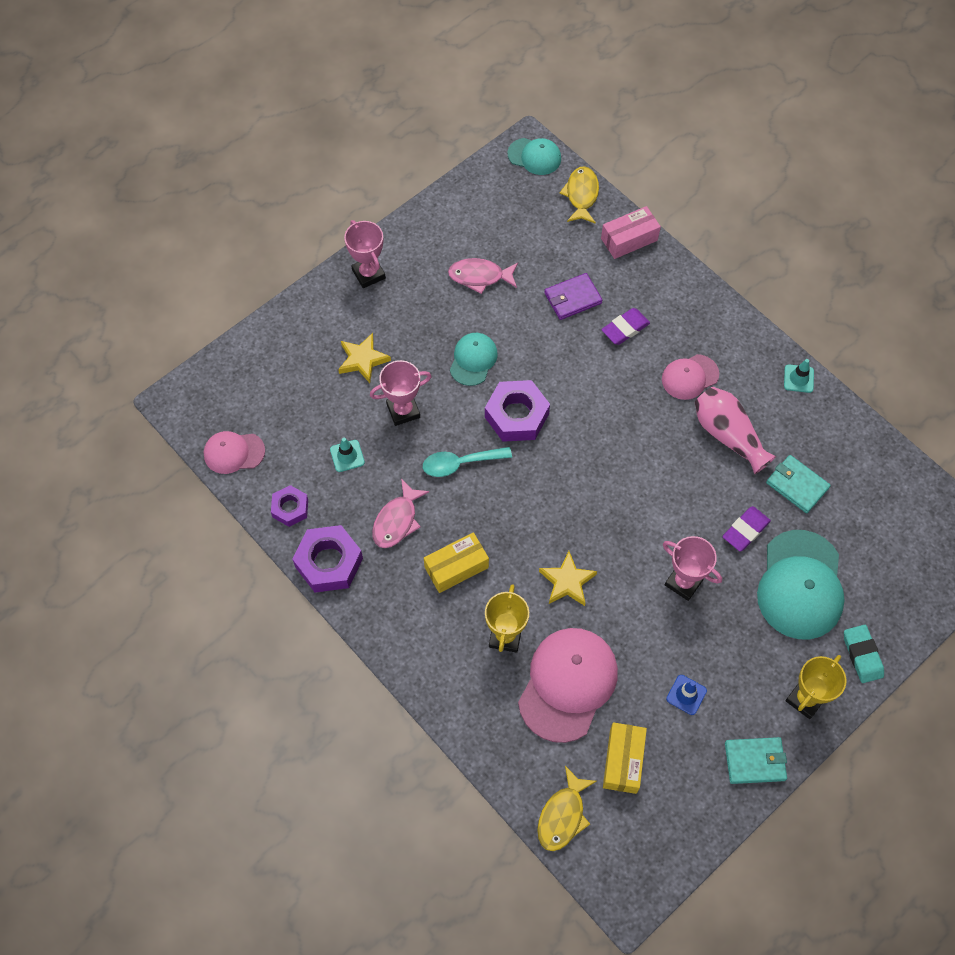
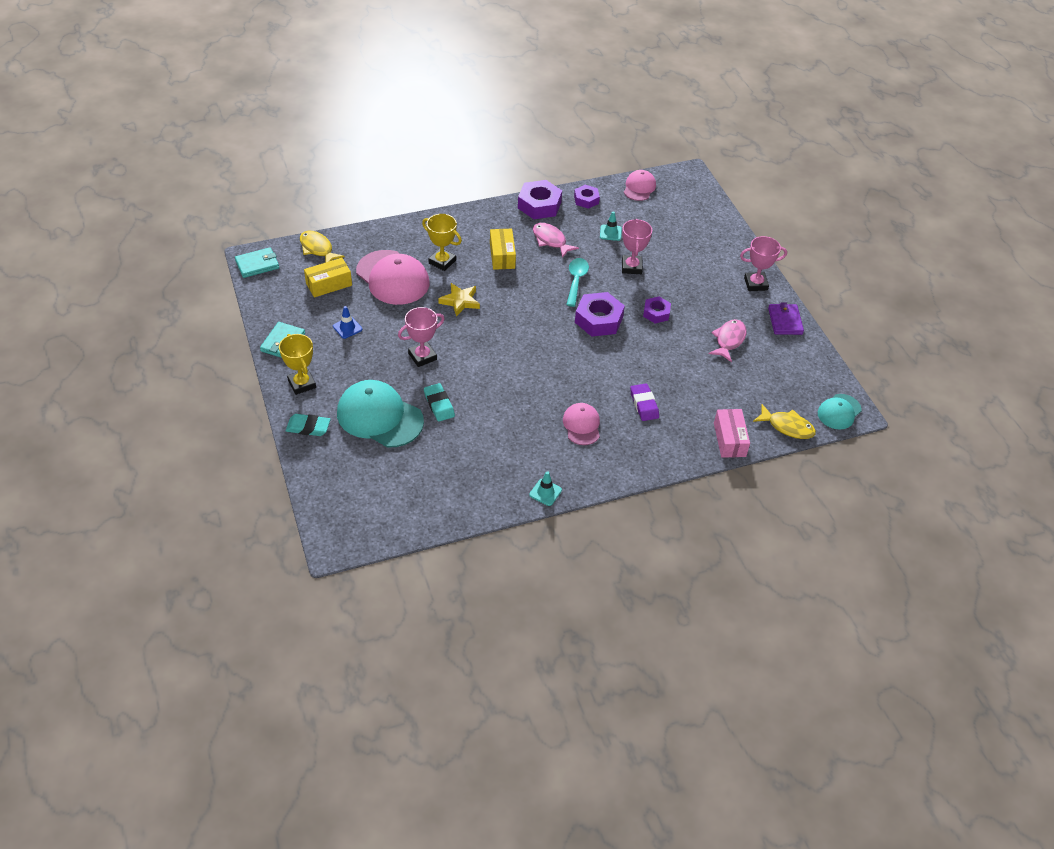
camera: 110 degrees right, 15 degrees down
yellow star [338,333,391,383] -> none
turquoise cap [450,333,498,386] -> purple nut [643,297,671,323]
purple wallet [544,273,602,320] -> purple wallet moved to [768,302,804,335]
yellow box [603,722,647,794] -> yellow box turned 60 degrees counterclockwise [304,258,352,297]
pink vase [695,387,776,474] -> none
purple eraser [722,506,771,552] -> turquoise eraser [424,383,455,422]
turquoise wallet [766,455,831,513] -> turquoise wallet moved to [235,247,279,278]

